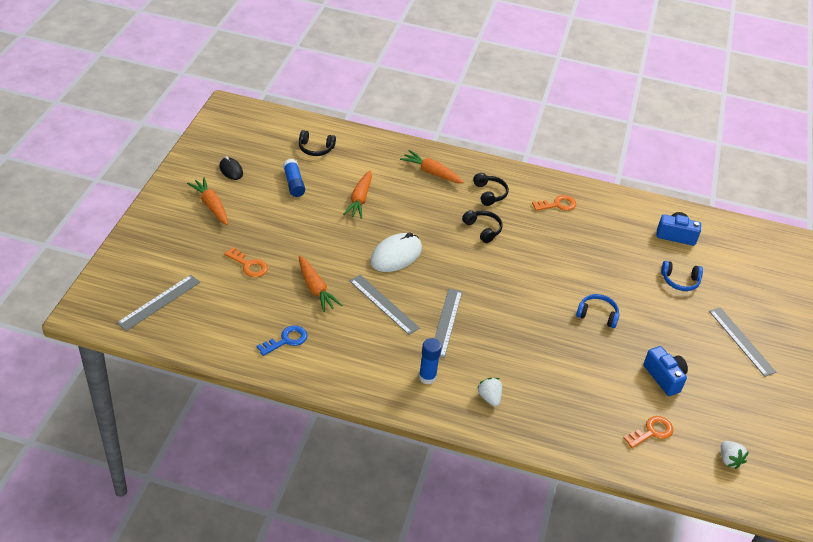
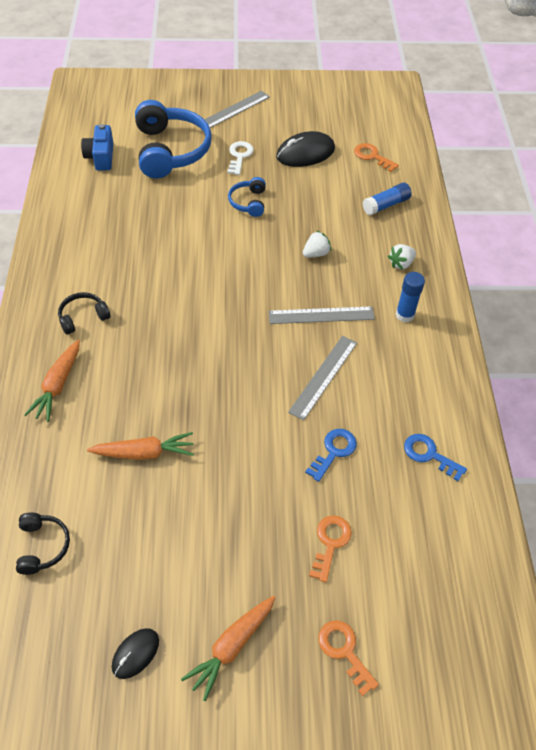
camera: 105 degrees left, 10 degrees up
grey ruler [117,275,200,331] -> none
blue glue stick [283,159,305,197] -> blue glue stick moved to [363,182,412,215]
orange carrot [299,256,342,312] -> blue key [305,429,357,482]
white mouse [370,232,422,272] -> none
black headphones [462,210,503,243] -> none
orange key [532,195,576,211] -> orange key moved to [318,620,379,696]
blue camera [643,346,688,396] -> black mouse [276,131,335,167]
blue headphones [661,261,703,291] -> blue headphones [135,100,212,178], size x2.11
white strawberry [721,441,749,469] -> white strawberry moved to [303,231,331,257]
none -> white key [227,141,254,175]

